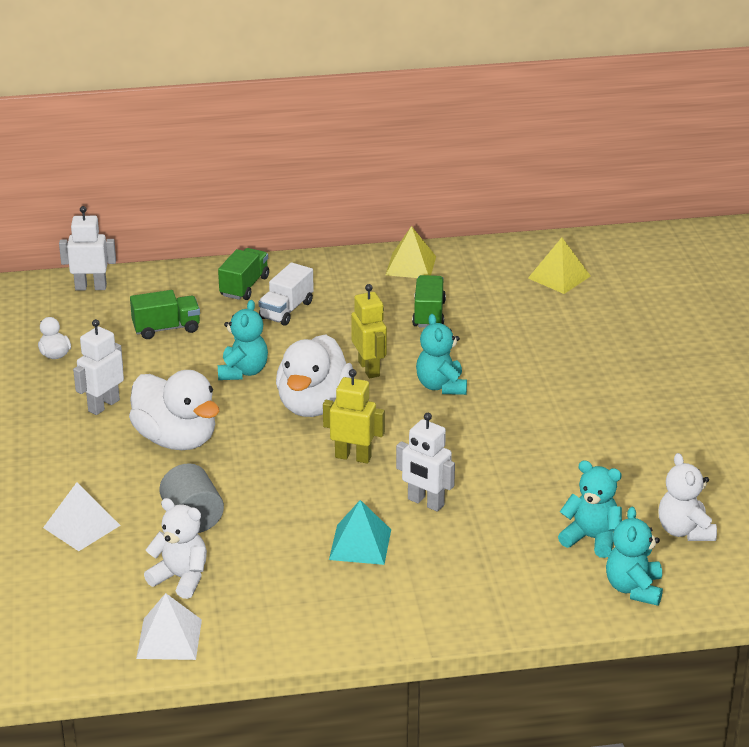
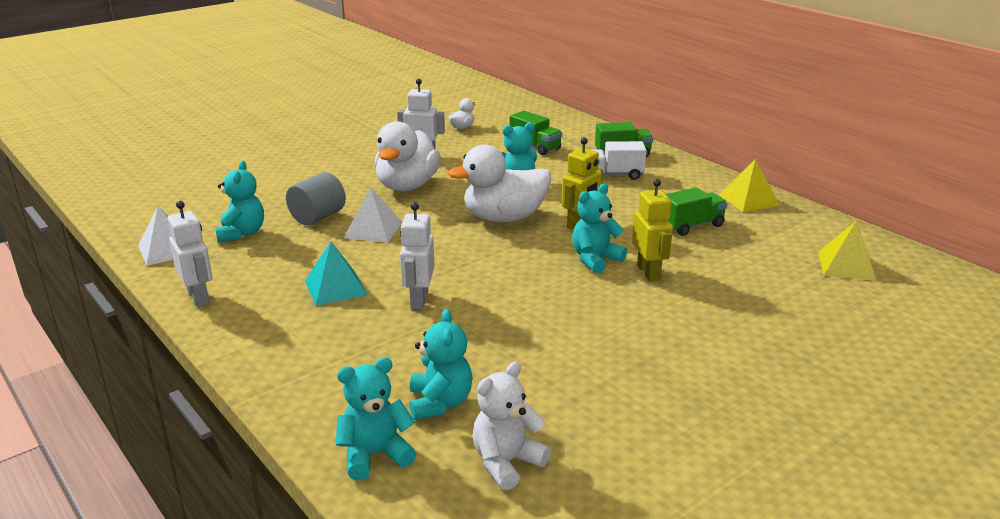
camera: 60 degrees right, 5 degrees down
white pyramid [43,482,121,551] -> white pyramid moved to [344,187,402,243]
white robot [59,206,116,291] -> white robot moved to [167,201,213,307]
white teddy bear [144,498,207,599] -> turquoise teddy bear [215,161,264,242]
yellow robot [323,369,385,464] -> yellow robot moved to [632,179,673,281]

